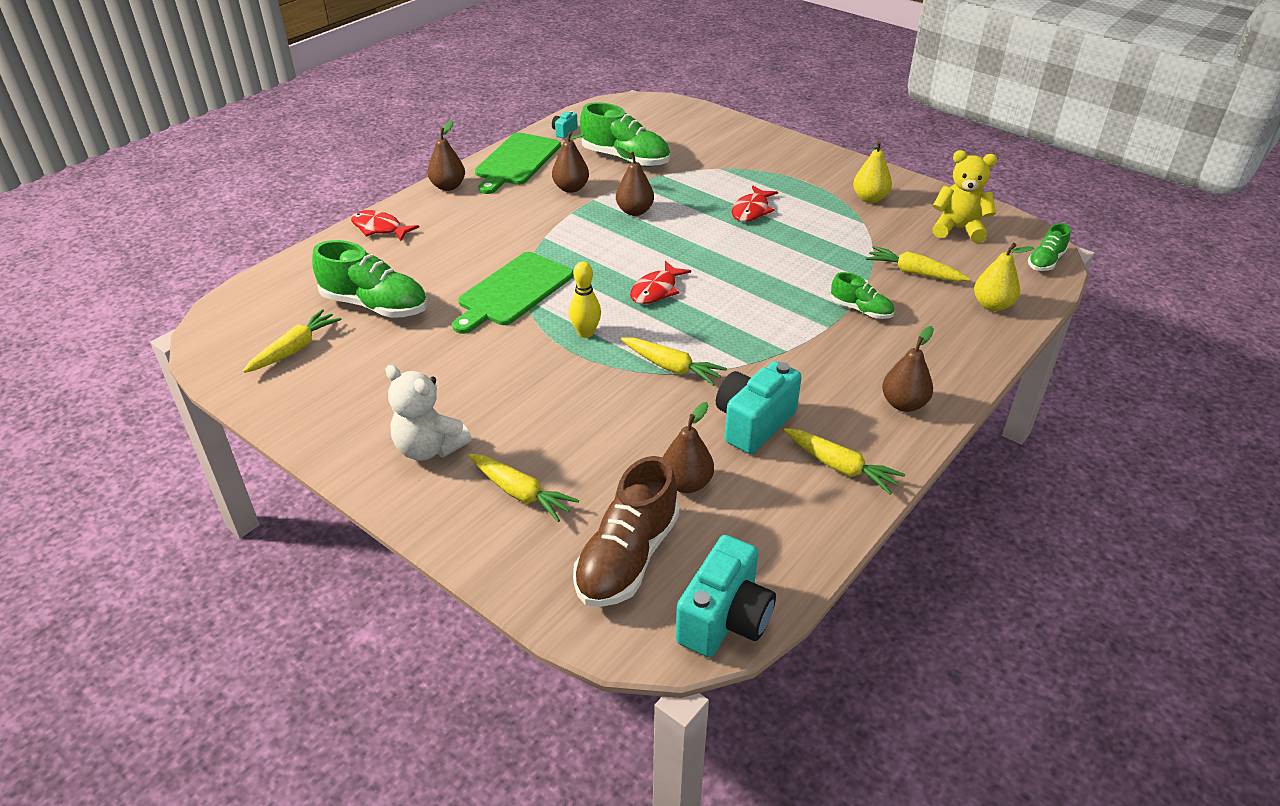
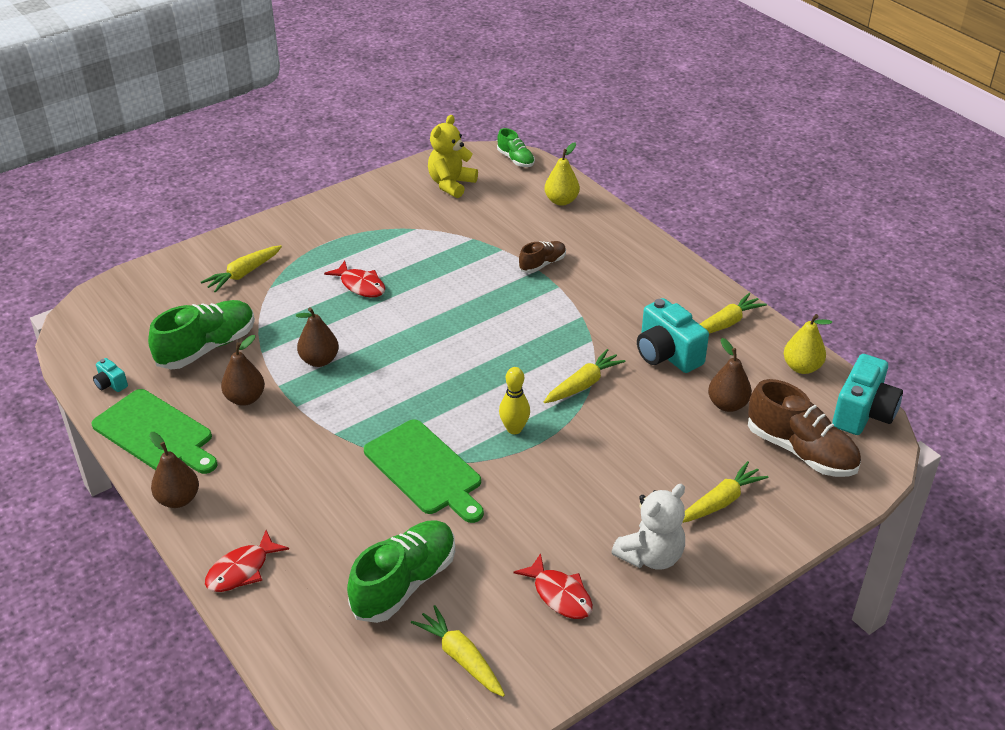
camera: 75 degrees left, 0 degrees up
red fish [630,261,691,304] -> red fish moved to [513,553,593,619]
turquoise camera [676,535,776,657] -> turquoise camera turned 75 degrees clockwise [832,354,903,435]
green shoe [831,272,894,319] -> brown shoe [519,241,566,273]
yellow pear [853,141,892,203] -> yellow pear moved to [784,314,832,374]
yellow carrot [866,246,970,282] -> yellow carrot moved to [201,245,282,293]
brown pear [882,326,934,412] -> none

